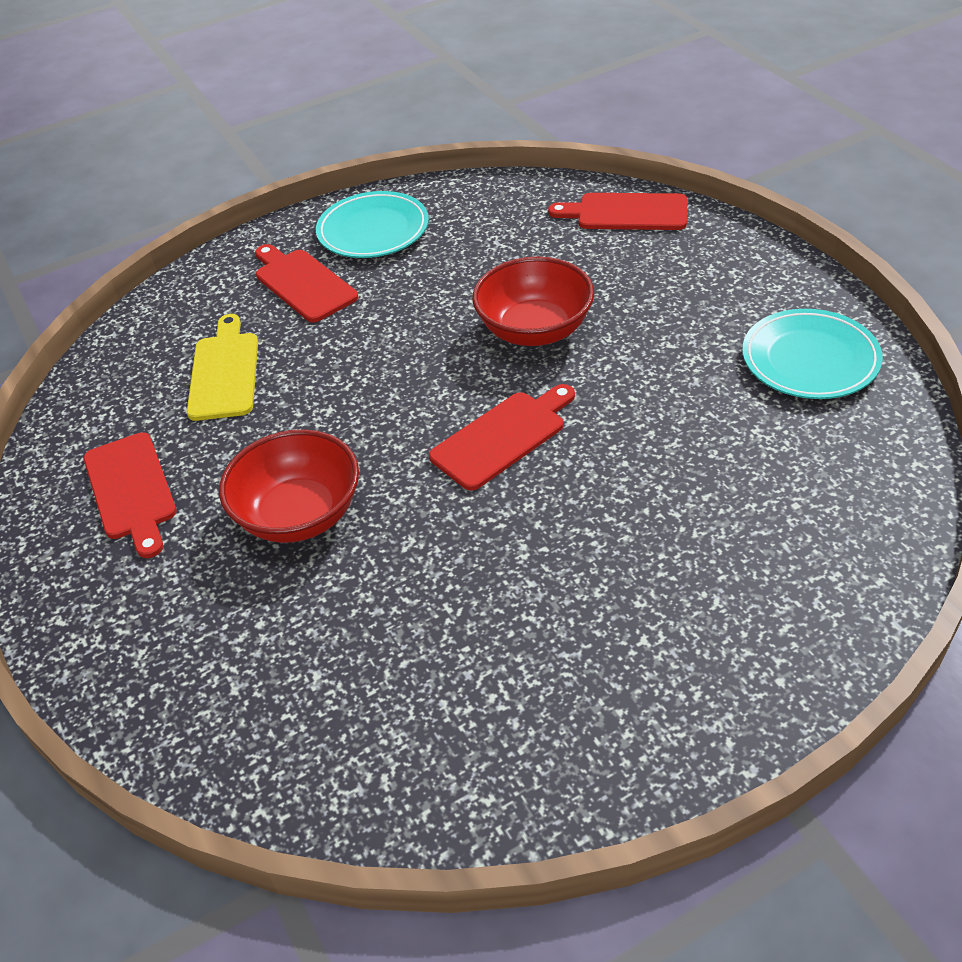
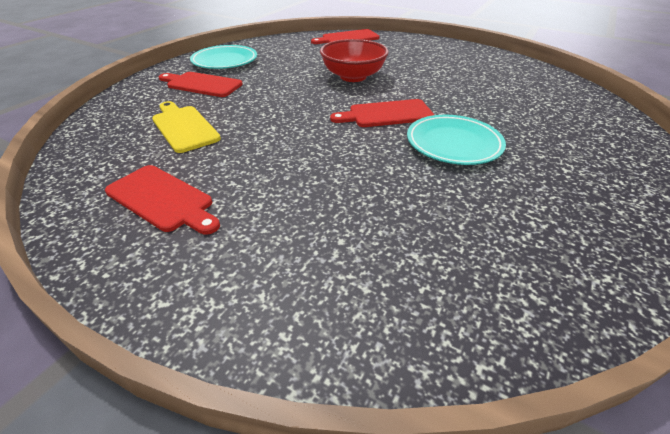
camera: 35 degrees left, 5 degrees down
red bowl [219,429,359,543] -> none
red cutting board [429,384,575,491] -> red cutting board turned 120 degrees counterclockwise [330,99,434,127]
turquoise plate [742,309,883,399] -> turquoise plate moved to [407,115,506,165]

